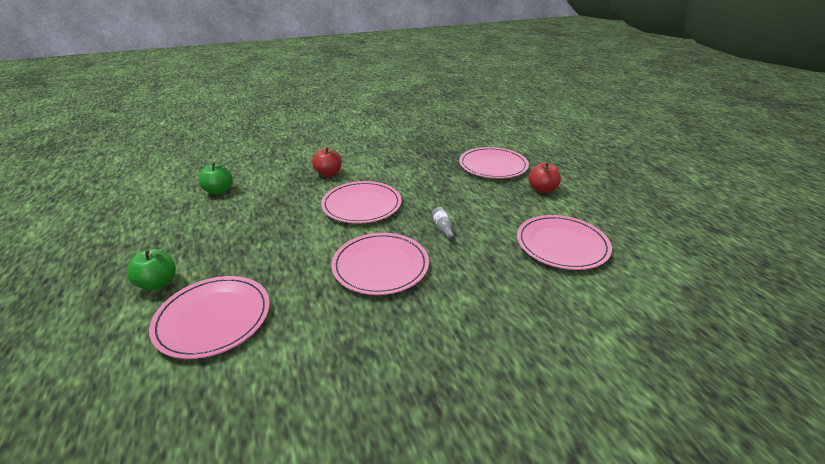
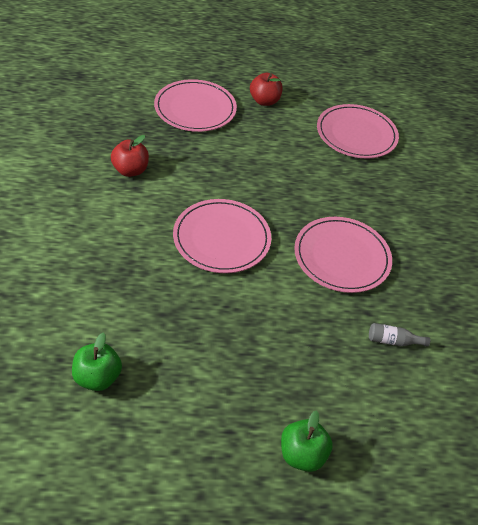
camera: 75 degrees left, 15 degrees up
pink plate [149,276,270,359] -> none
red apple [312,147,342,177] -> red apple moved to [111,135,149,177]
grey bottle [432,207,455,242] -> grey bottle moved to [369,323,430,347]

